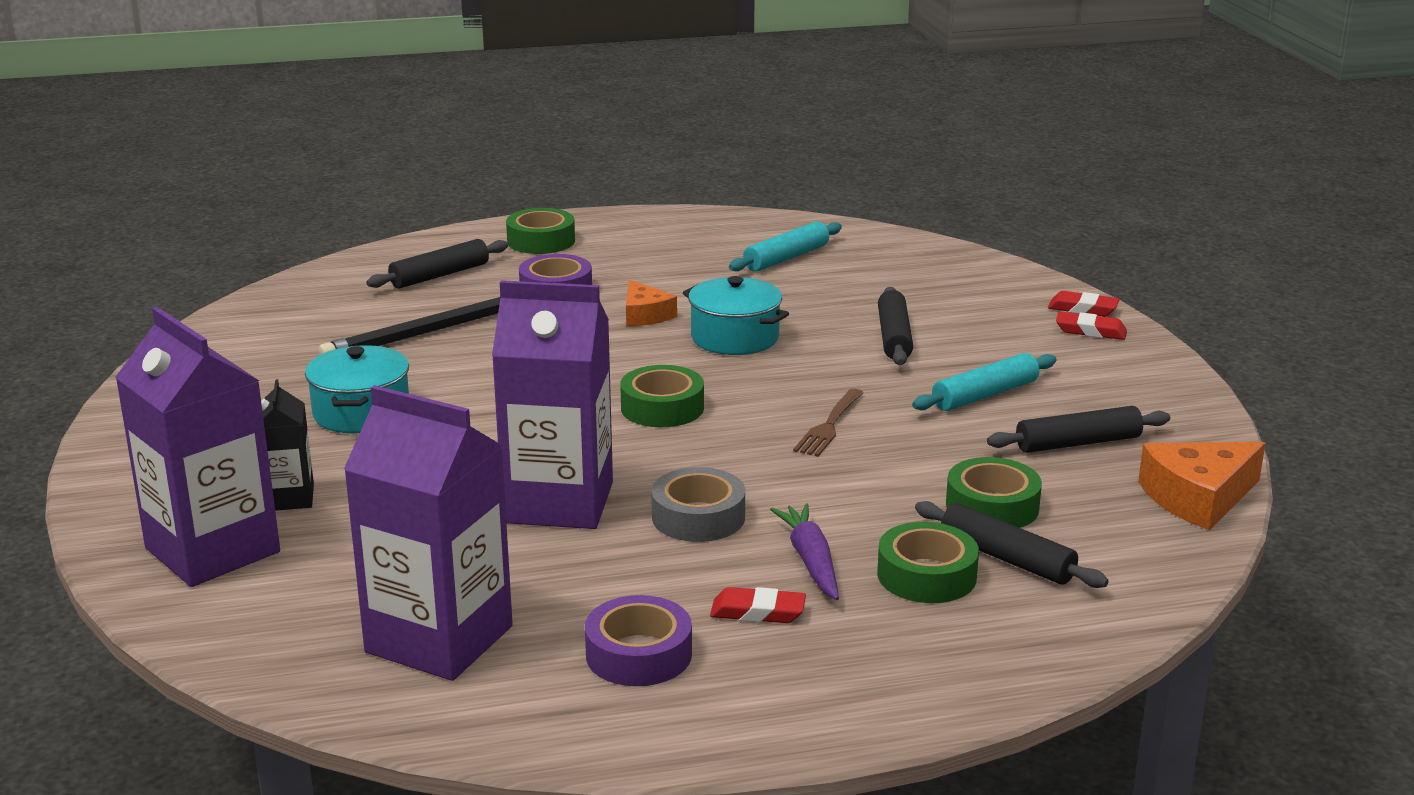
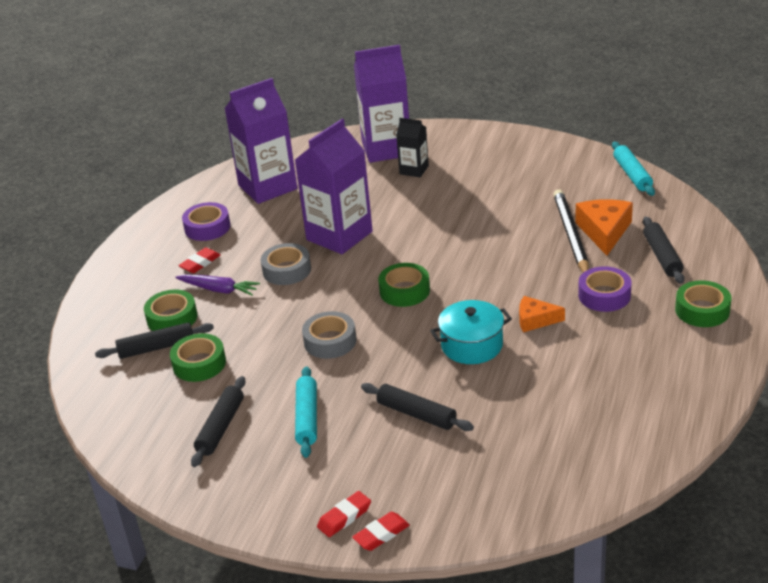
camera: 125 degrees right, 10 degrees up
turquoise pot [305,345,409,433] -> none
turquoise rolling pin [729,222,842,272] -> turquoise rolling pin moved to [612,142,655,196]
brown fork [793,389,864,457] -> grey tape [302,311,357,359]
orange cheese [1138,442,1266,530] -> orange cheese moved to [575,199,633,256]

